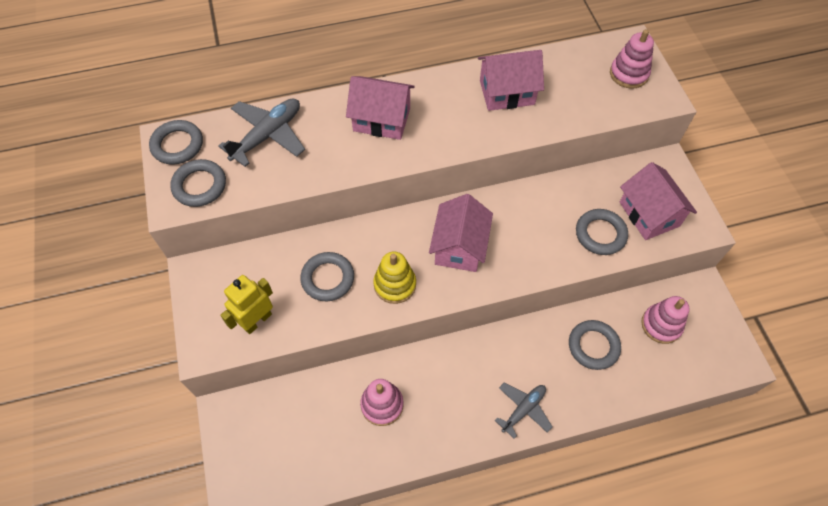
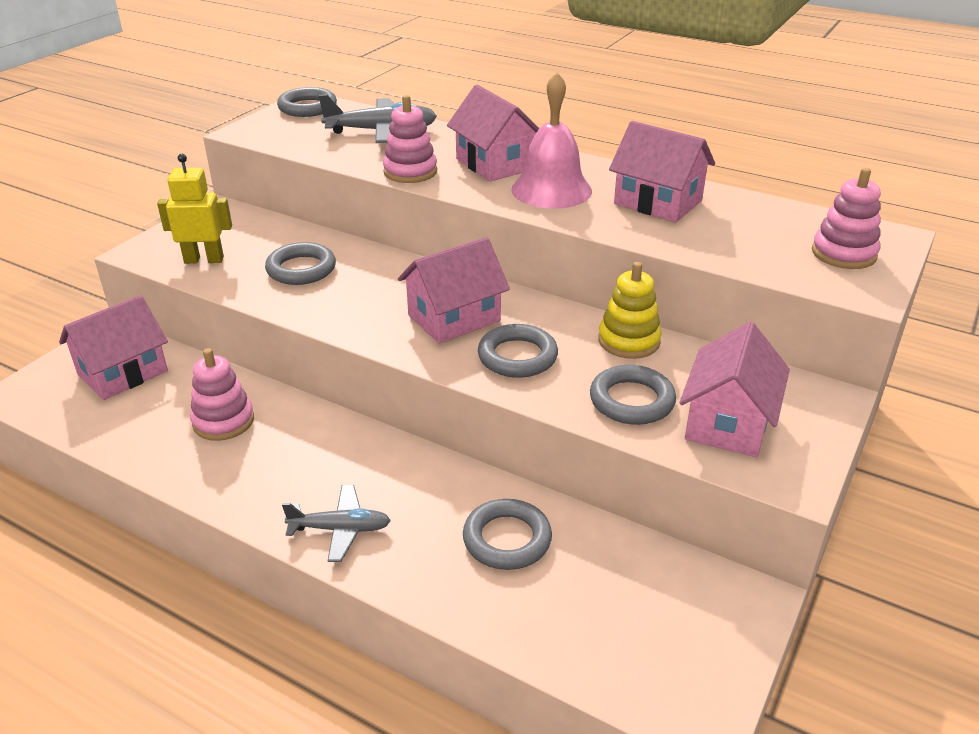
camera: 45 degrees right, 25 degrees down
grey ring [170,159,226,207] -> grey ring moved to [478,324,558,378]
yellow stacking toy [373,252,416,304] -> yellow stacking toy moved to [598,262,662,359]
pink stacking toy [641,296,689,344] -> pink stacking toy moved to [383,95,437,183]
none -> pink house [59,295,168,400]
none -> pink bell [511,72,592,209]

